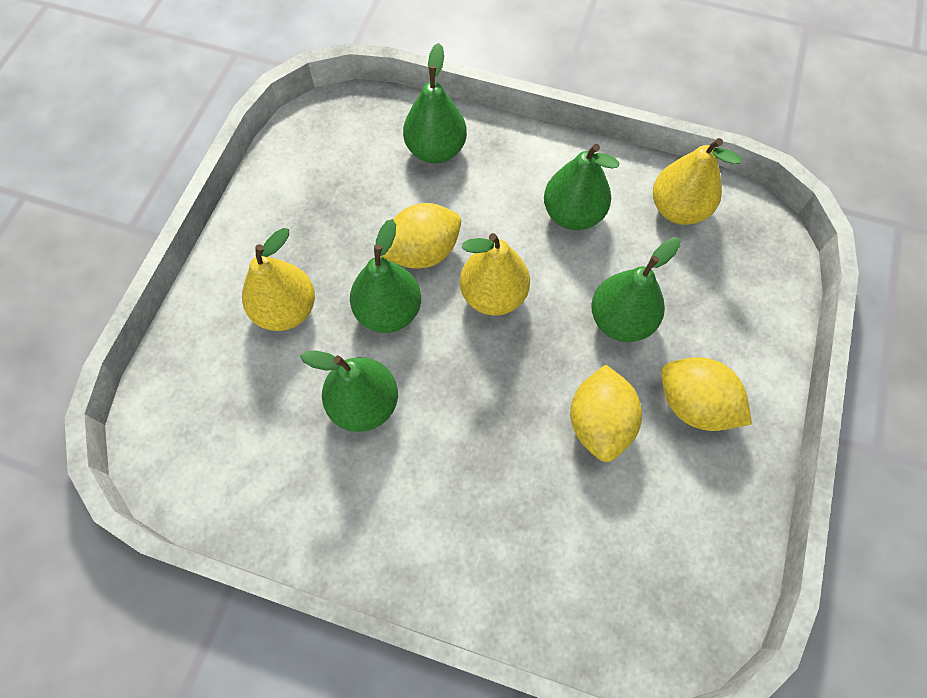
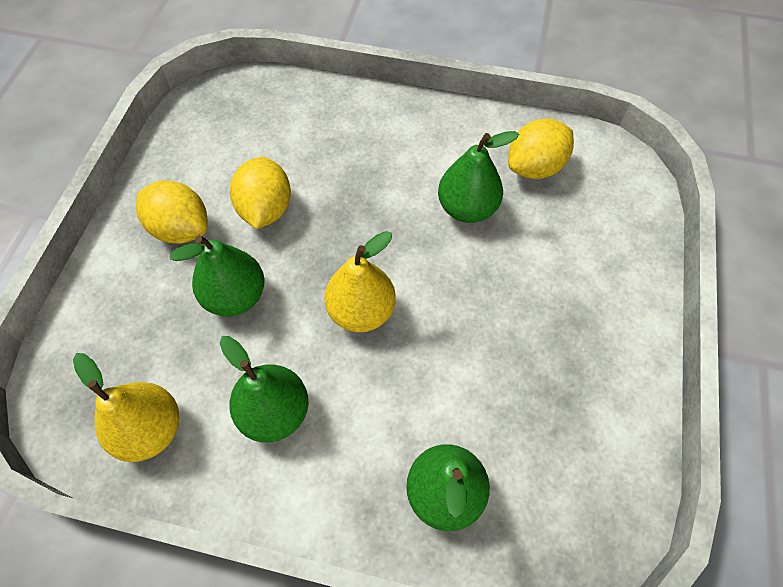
camera: 175 degrees right, 5 degrees down
yellow pear [242,228,315,331] -> none
green pear [350,219,421,333] -> none
yellow lemon [380,203,461,268] -> yellow lemon moved to [508,119,574,179]

